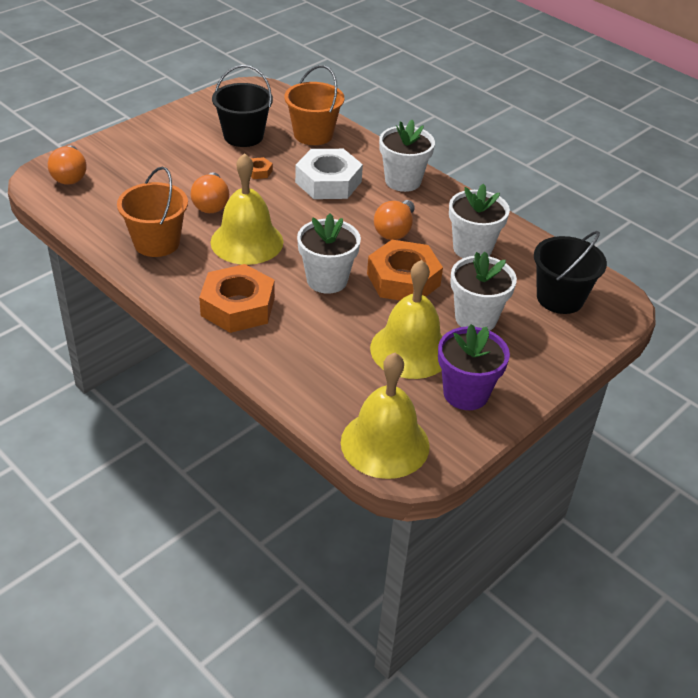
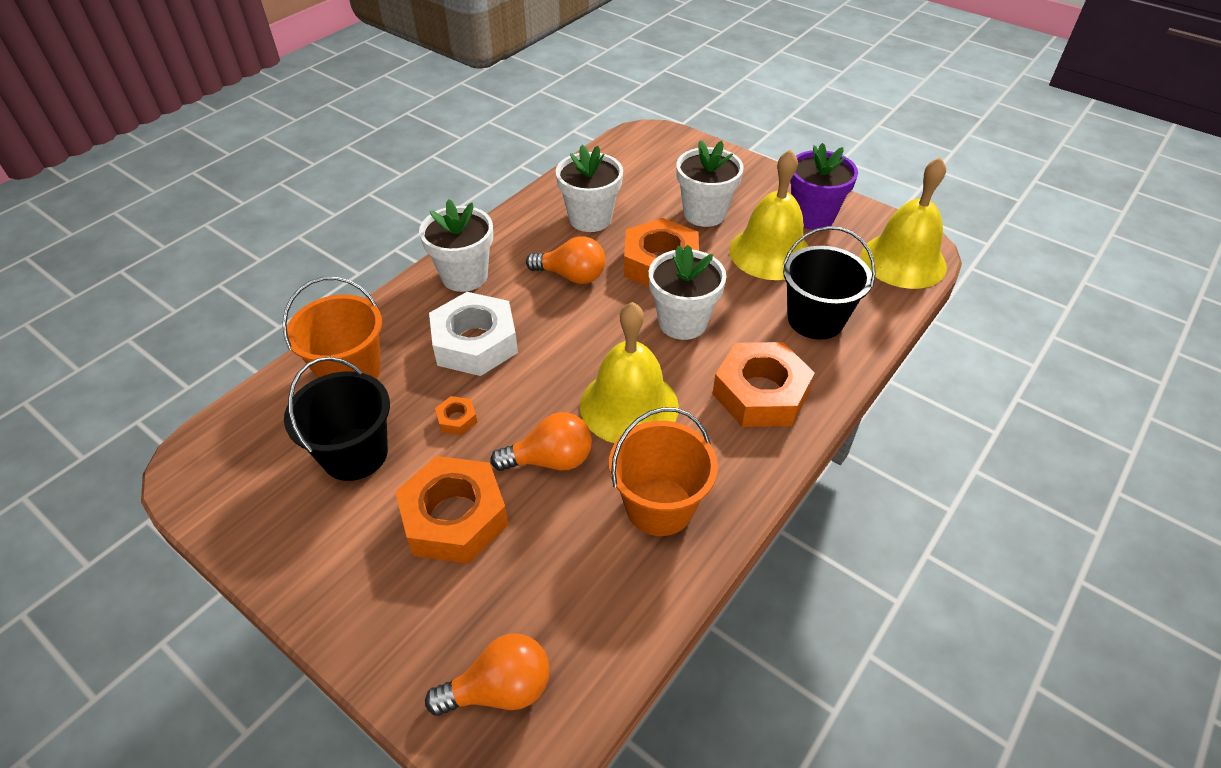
camera: 95 degrees left, 5 degrees up
black bucket [534,231,607,314] -> black bucket moved to [783,226,876,340]
none -> orange nut [395,456,509,564]

